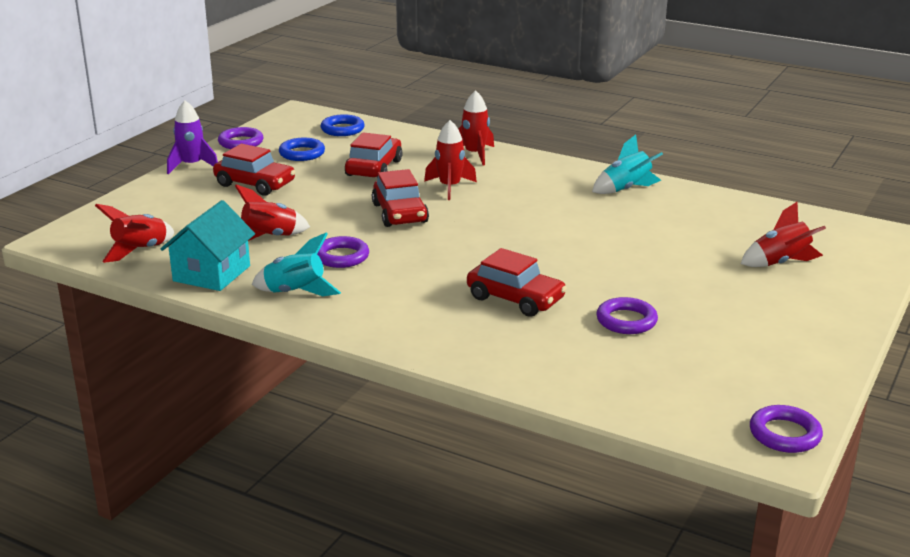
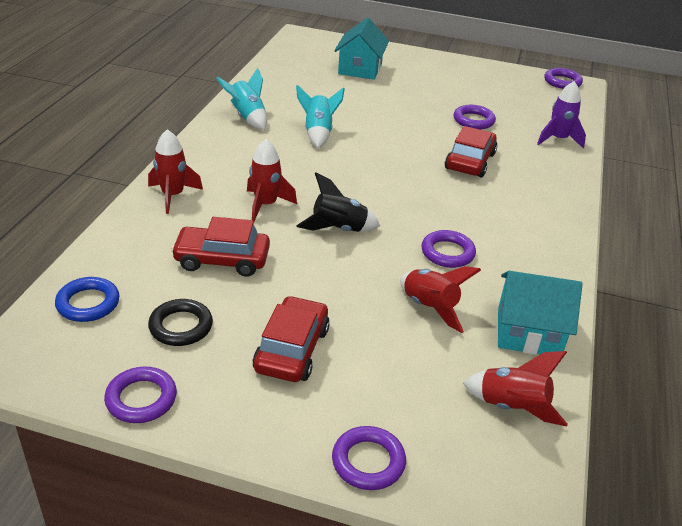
camera: 105 degrees left, 10 degrees up
purple rocket [167,101,218,174] -> purple rocket moved to [537,81,586,149]
turquoise rocket [252,233,341,296] -> turquoise rocket moved to [296,85,345,148]
blue ring [279,138,325,161] -> black ring [148,299,213,346]
red car [372,169,429,227] -> black rocket [296,172,380,232]
red rocket [741,202,826,267] -> turquoise house [334,18,389,80]
none -> purple ring [332,426,406,490]

